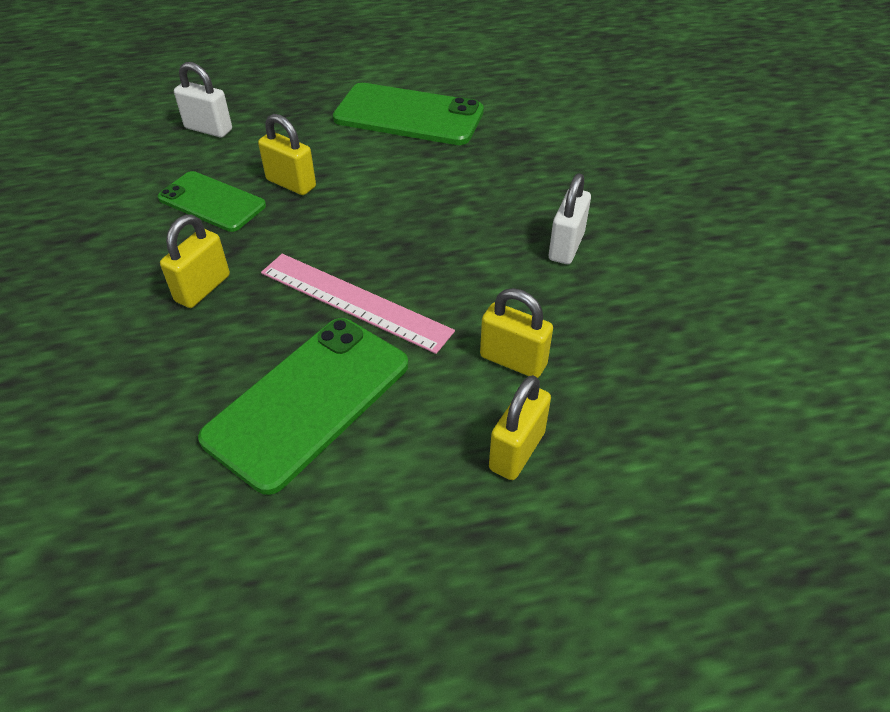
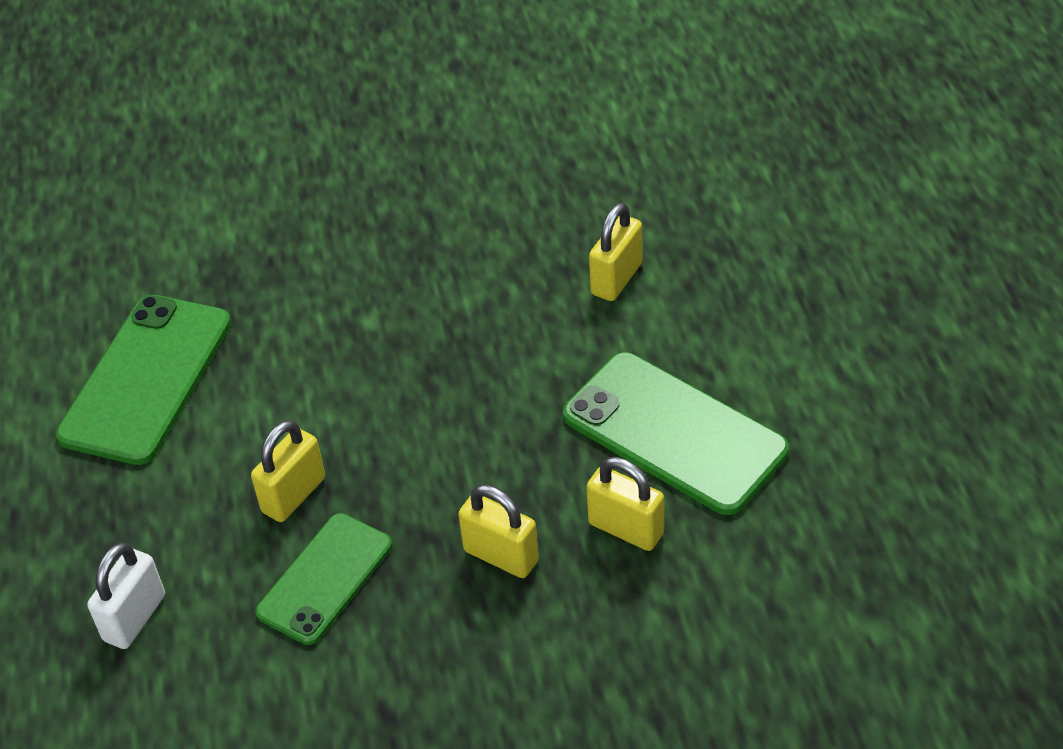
camera: 85 degrees left, 0 degrees up
pink ruler [261,254,455,354] -> none
yellow padlock [489,375,551,480] -> yellow padlock moved to [586,457,664,551]
white padlock [549,173,591,264] -> none

